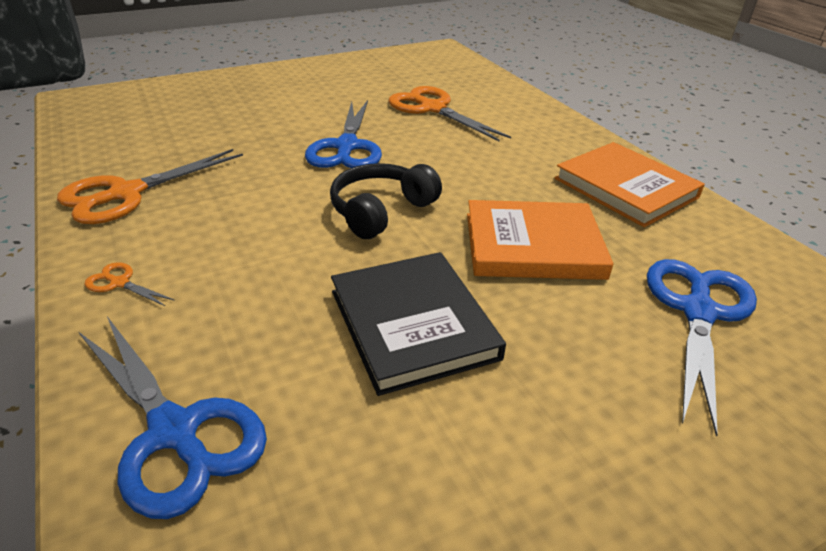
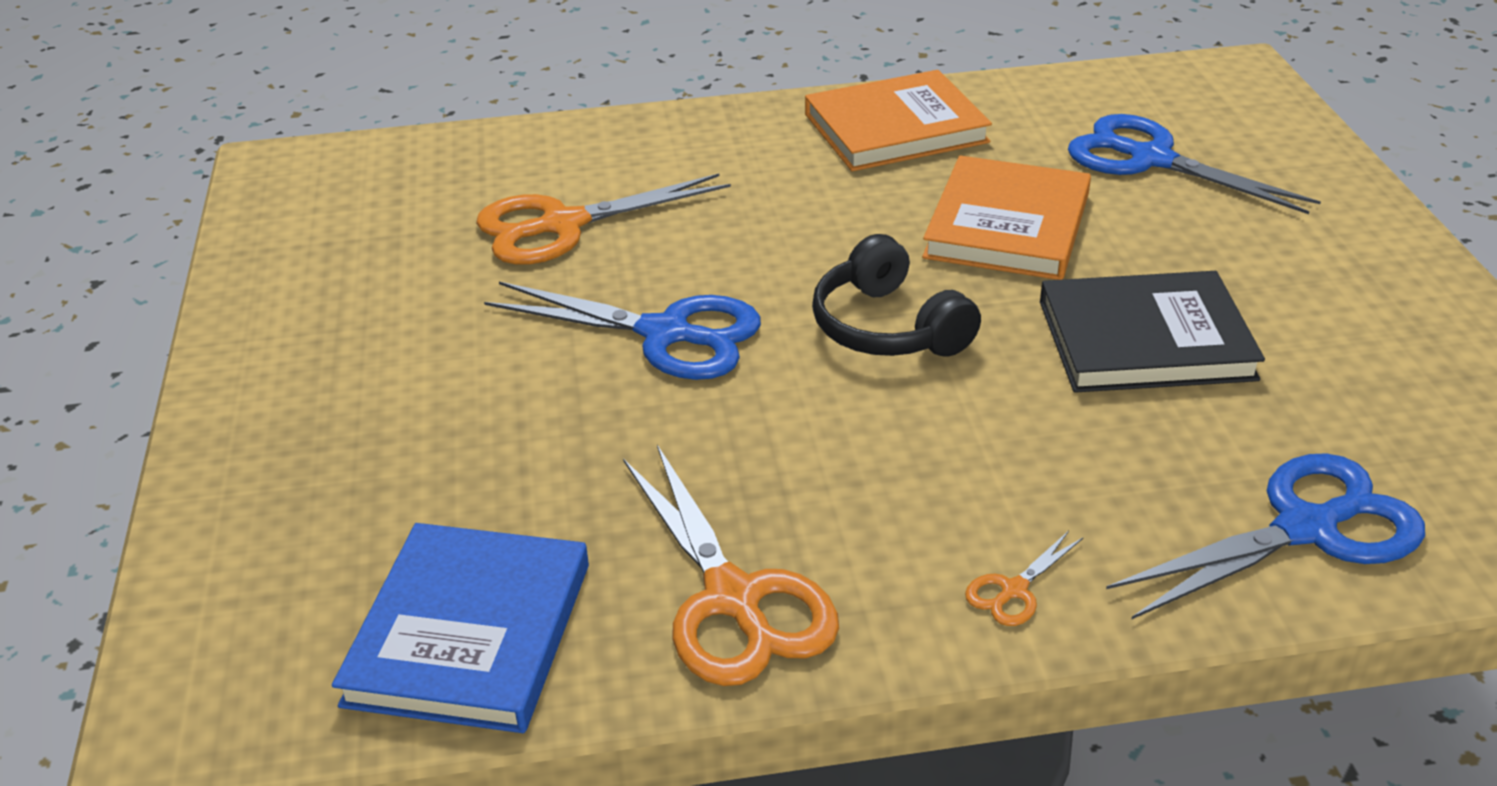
camera: 70 degrees left, 0 degrees up
none -> blue book [332,523,589,733]

